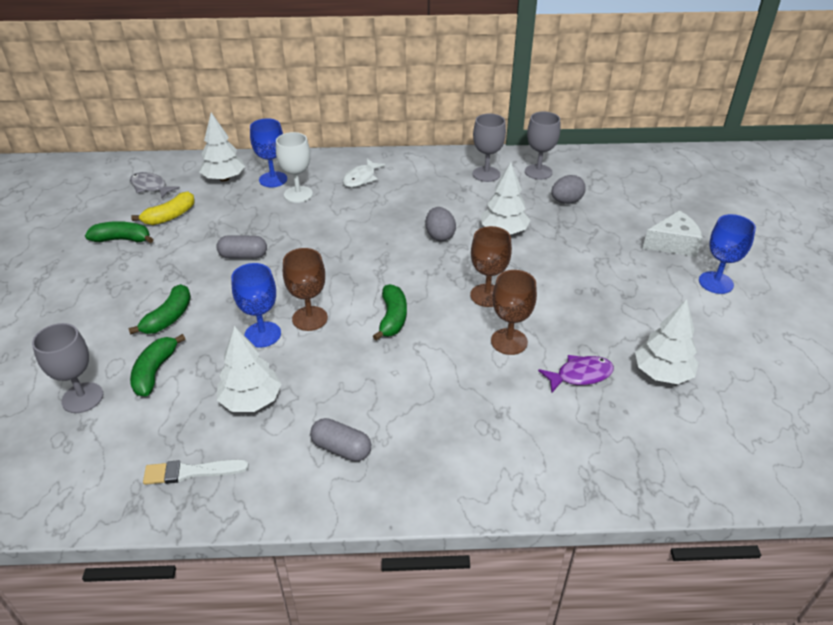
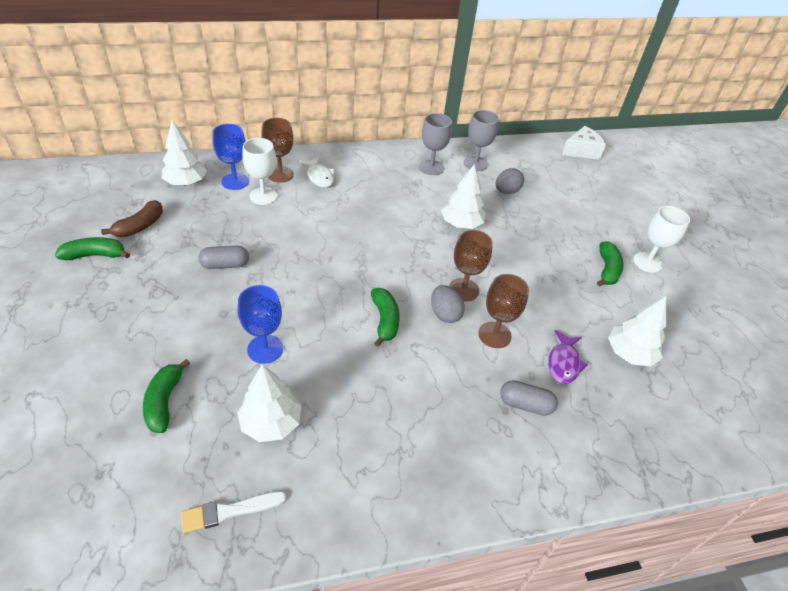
camera: 15 degrees left, 5 degrees up
grey goblet [32,323,103,413] -> none
green banana [128,284,191,335] -> green banana moved to [597,241,624,287]
grey fish [130,172,180,198] -> none
yellow banana [131,192,195,225] -> brown banana [101,200,163,237]
brown goblet [283,248,328,331] -> brown goblet moved to [261,118,294,183]
grey capsule [310,418,371,461] -> grey capsule moved to [500,380,558,416]
white fish [343,159,386,187] -> white fish turned 45 degrees counterclockwise [300,157,335,187]
grey egg [425,207,456,241] -> grey egg moved to [431,285,465,323]
purple fish [538,355,614,393] -> purple fish turned 135 degrees clockwise [548,330,588,384]
white cheese [642,211,703,257] -> white cheese moved to [562,126,606,159]
blue goblet [699,214,756,294] -> white goblet [633,206,690,273]

